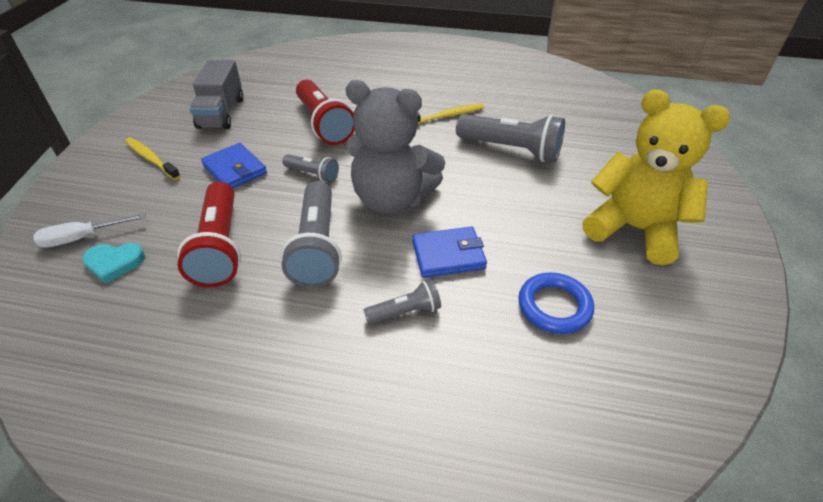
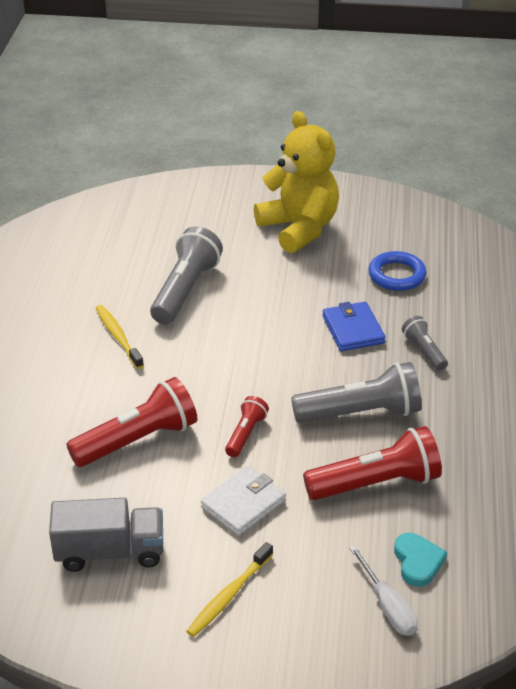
camera: 95 degrees left, 5 degrees down
blue wallet [201,143,267,188] -> white wallet [201,466,286,536]
grey flashlight [282,154,339,183] -> red flashlight [225,396,269,457]
grey teddy bear [346,80,445,214] -> none
yellow teddy bear [582,90,731,265] -> yellow teddy bear turned 120 degrees clockwise [254,111,339,253]

